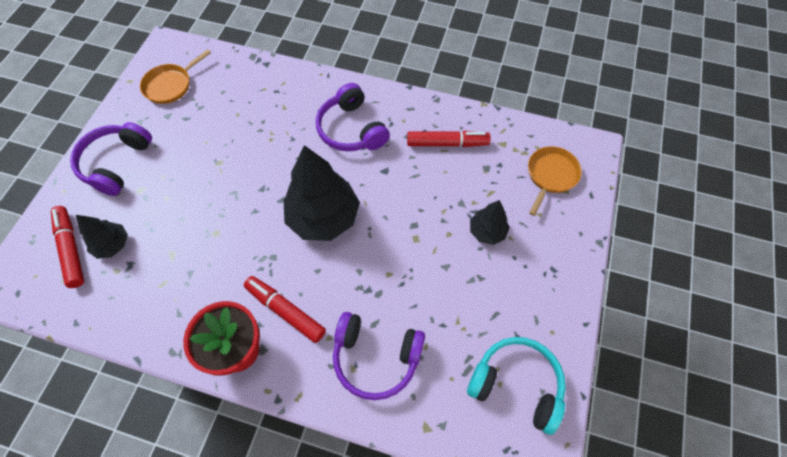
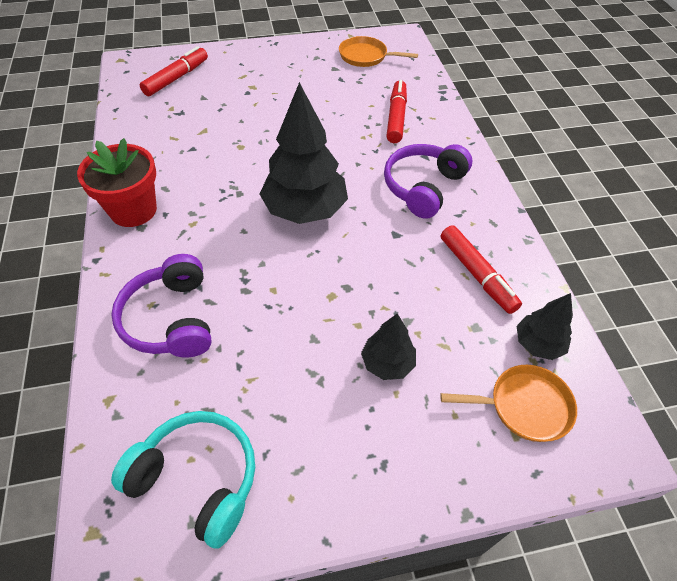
camera: 60 degrees right, 10 degrees down
purple headphones [70,122,152,196] -> none
black tree [76,215,128,259] -> black tree moved to [517,293,573,360]
red marker [244,276,326,343] -> red marker moved to [386,80,407,143]
turquoise headphones [467,337,566,435] -> turquoise headphones turned 60 degrees counterclockwise [111,411,255,549]

